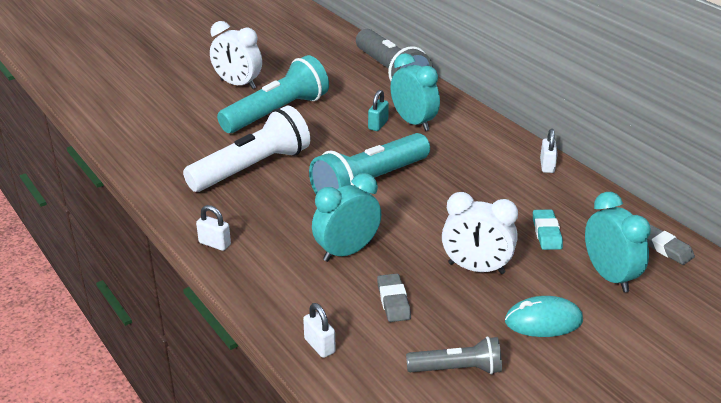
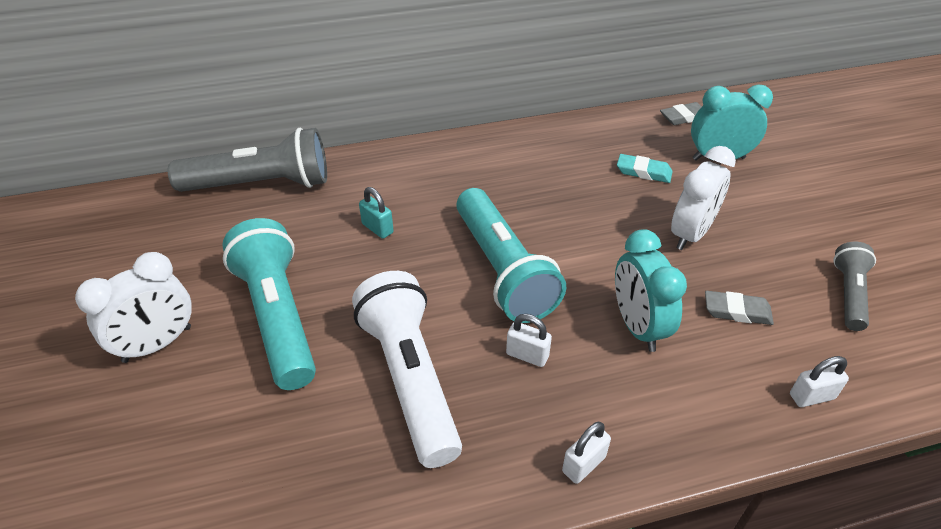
camera: 70 degrees left, 10 degrees up
turquoise clock [390,53,440,131] -> none
turquoise mouse [505,296,583,337] -> none
white padlock [540,129,558,173] -> white padlock moved to [506,314,552,367]

